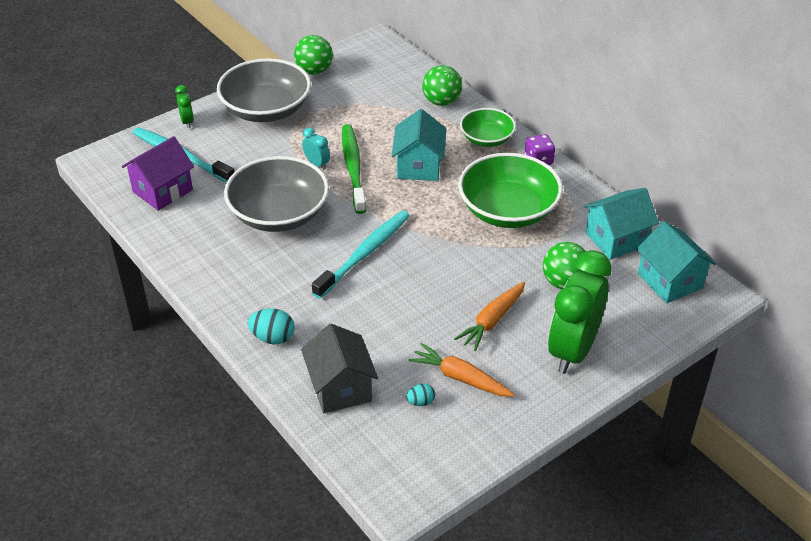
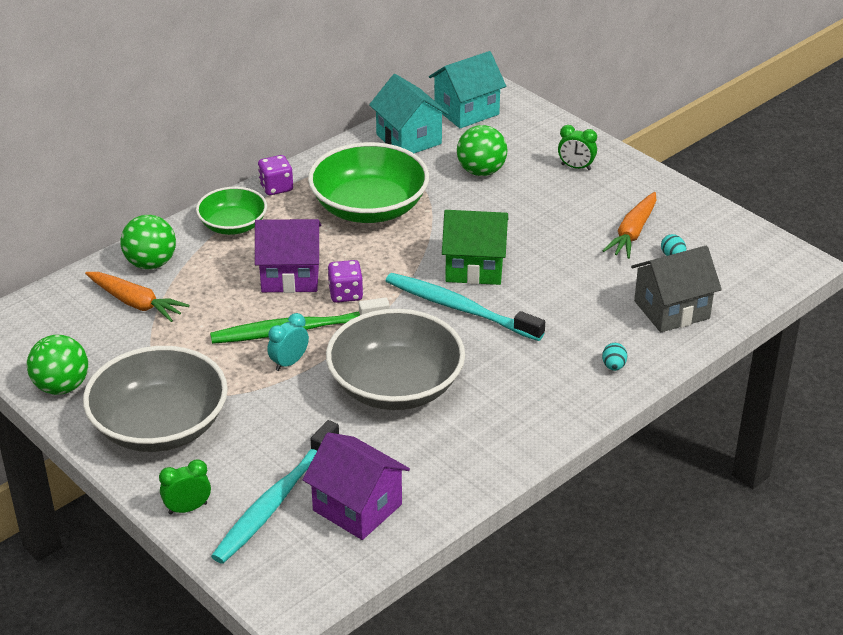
camera: 95 degrees left, 5 degrees down
turquoise egg [248,308,295,344] -> turquoise egg [602,343,627,371], size x0.60
turquoise house [392,109,446,181] -> purple house [255,219,321,293]
orange carrot [454,282,525,351] -> orange carrot moved to [85,272,189,322]
green clock [548,250,612,374] -> green clock [558,125,597,170], size x0.43
none -> purple dice [328,260,363,303]
none -> green house [442,210,508,285]

